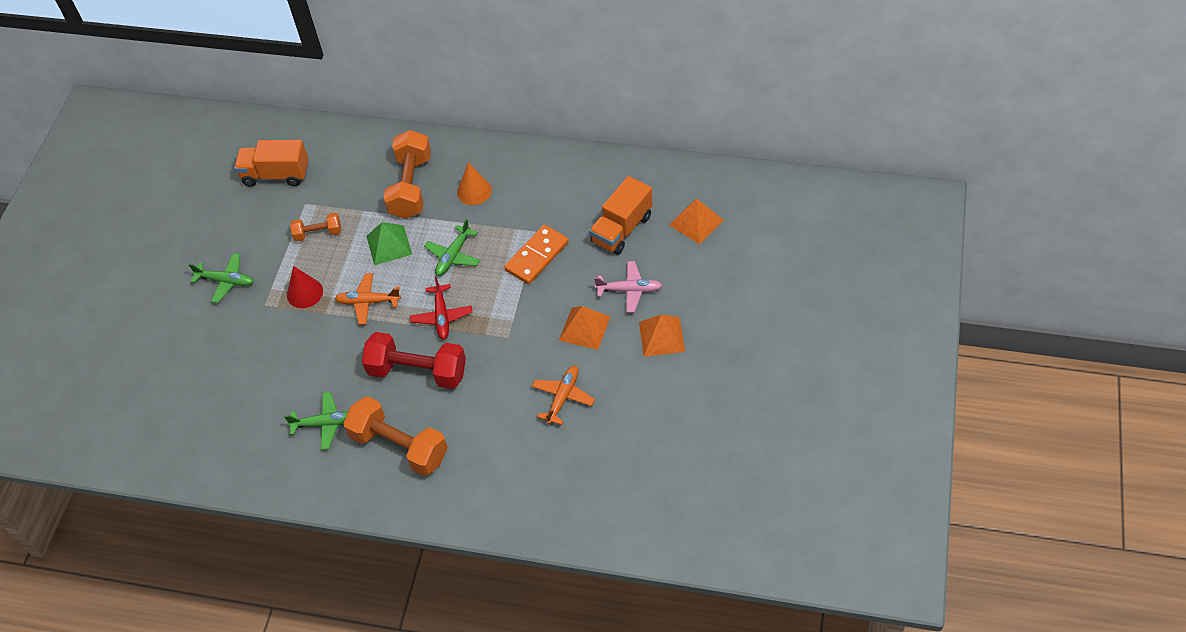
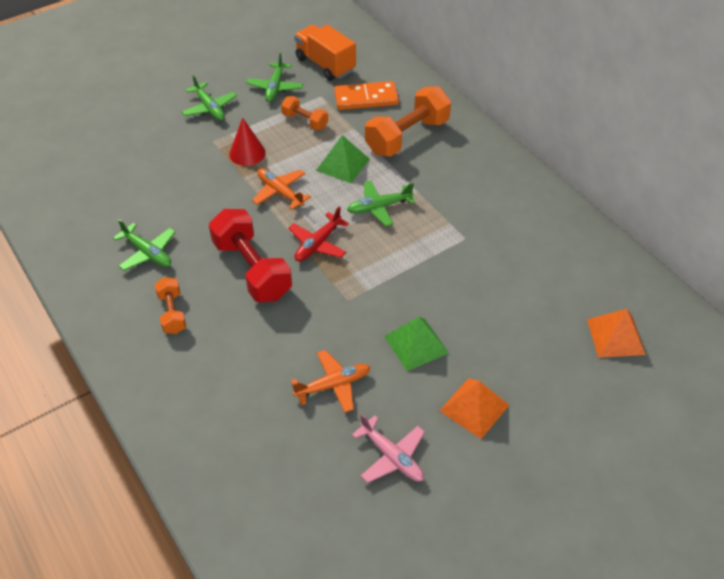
camera: 40 degrees right, 5 degrees down
orange dumbbell [343,396,448,476] -> orange dumbbell [155,277,186,334], size x0.53
orange cone [457,163,492,205] -> none
orange domino [504,225,569,284] -> orange domino moved to [334,81,399,110]
orange pyramid [559,306,610,350] -> green pyramid [384,317,449,371]
orange truck [589,176,653,255] -> none
pink plane [594,261,663,313] -> pink plane moved to [352,414,425,483]
none -> green plane [246,52,303,102]

